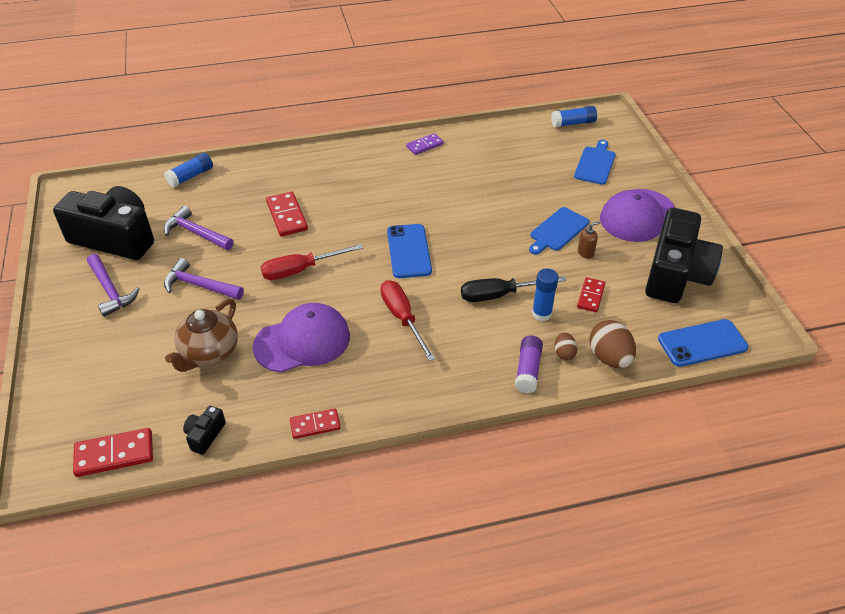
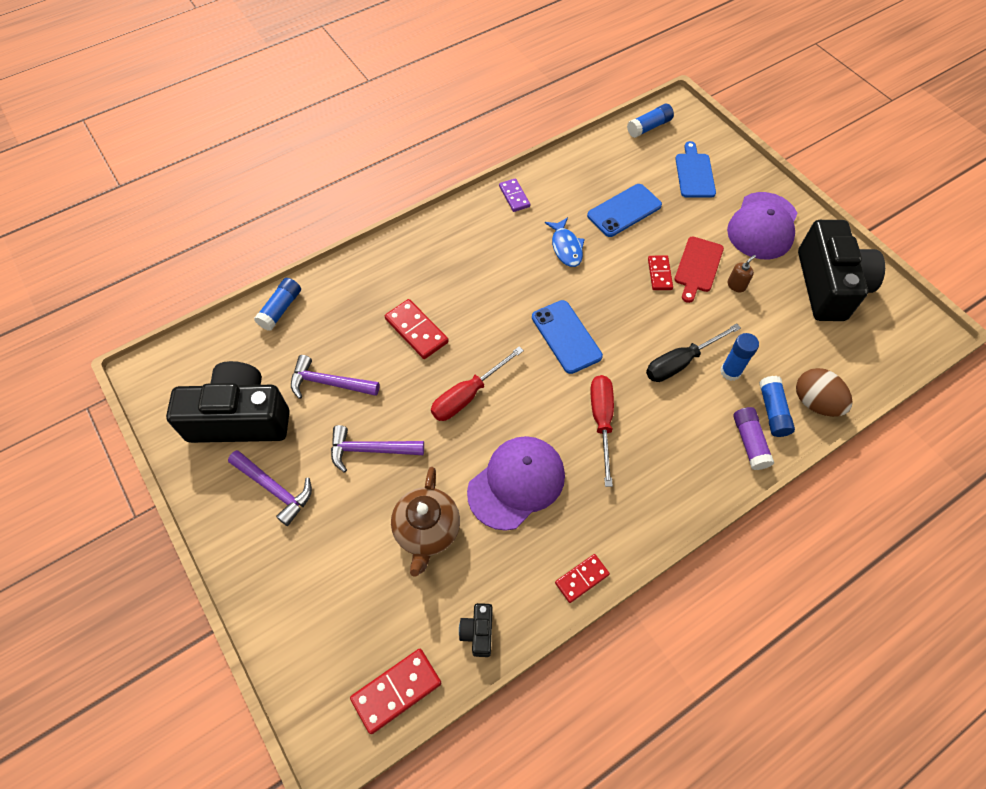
camera: 20 degrees left, 15 degrees up
red screwdriver [381,280,435,361] -> red screwdriver turned 45 degrees clockwise [590,375,614,487]
purple domino [406,133,443,155] -> purple domino turned 60 degrees counterclockwise [499,178,530,212]
blue cutting board [529,207,589,254] -> red cutting board [674,236,724,303]
brown egg [555,332,578,360] -> blue glue stick [759,376,795,437]
red domino [577,277,605,312] -> red domino moved to [648,255,673,290]
blue phone [658,319,748,367] -> blue phone moved to [587,184,662,237]
none -> blue fish [545,217,585,267]

